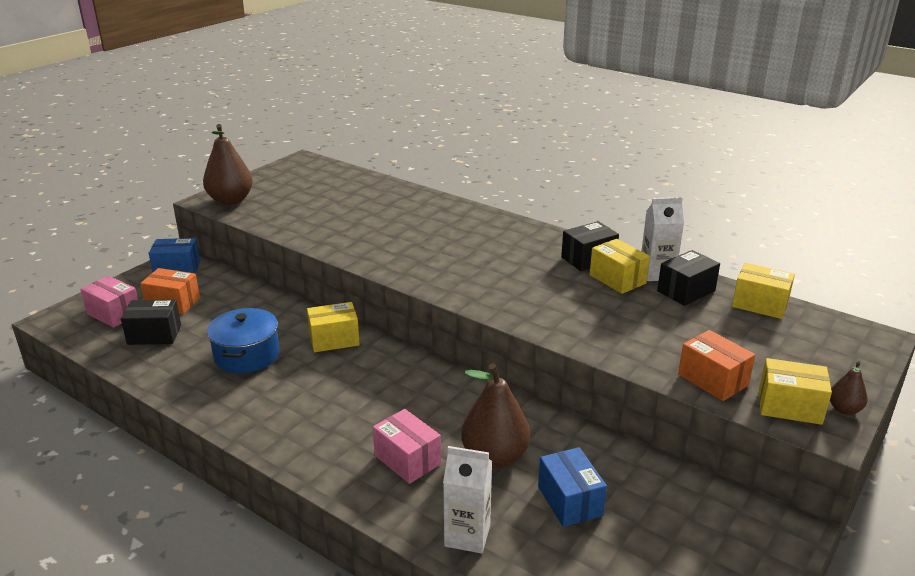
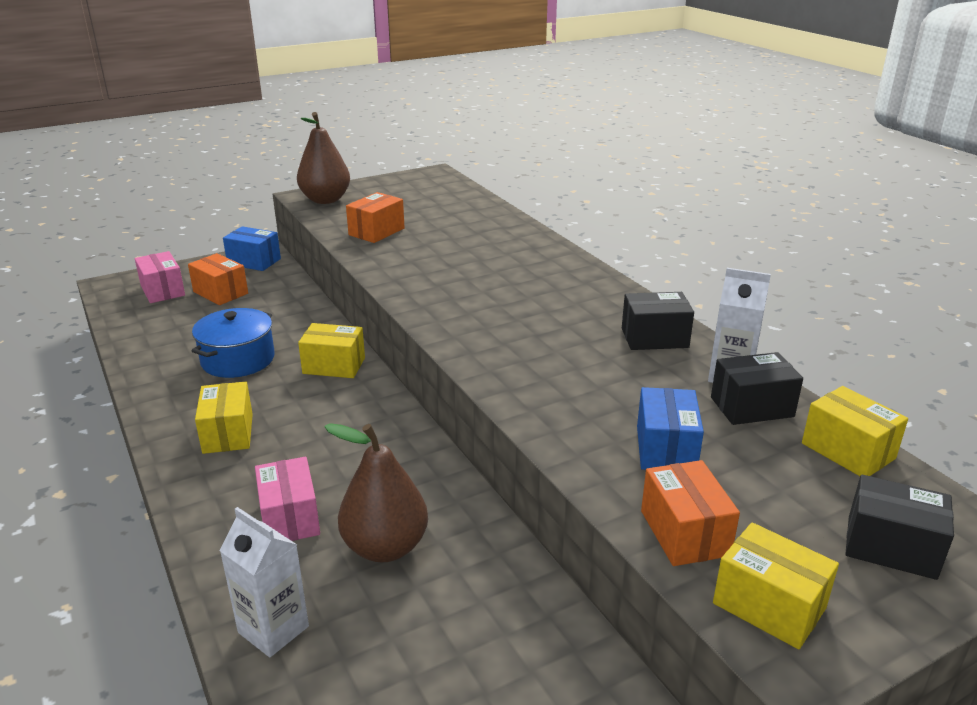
camera: 25 degrees right, 0 degrees up
black box [121,300,181,345] -> black box moved to [846,475,954,580]
blue box [538,447,607,527] -> blue box moved to [637,387,704,470]
yellow box [589,239,650,294] -> yellow box moved to [195,382,253,454]
brown pear [830,361,868,415] -> none
none -> orange box [346,192,405,243]

